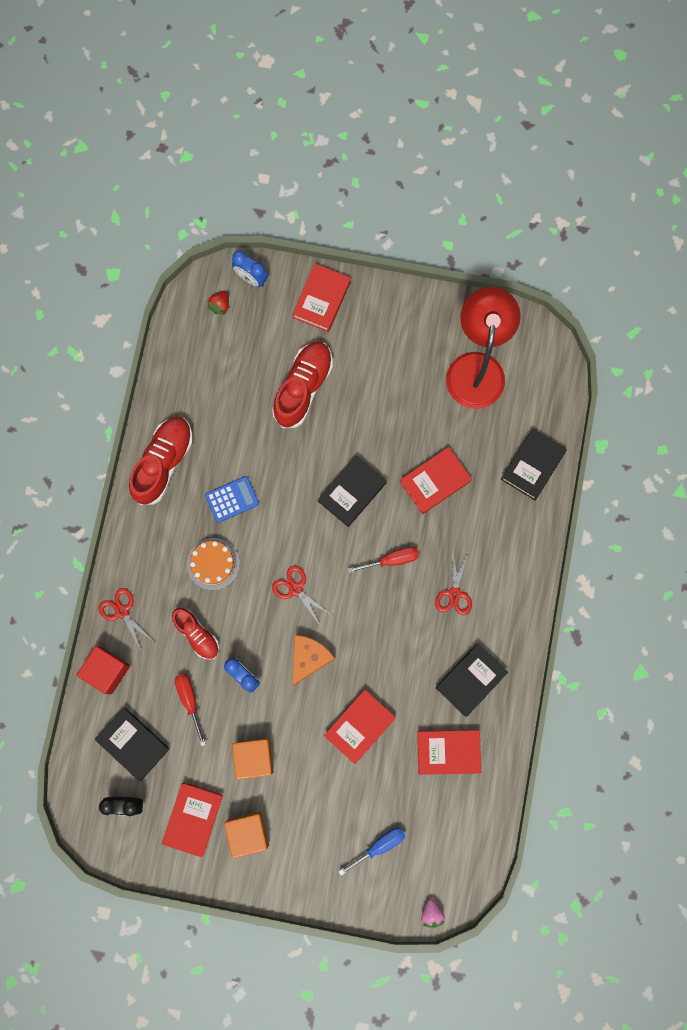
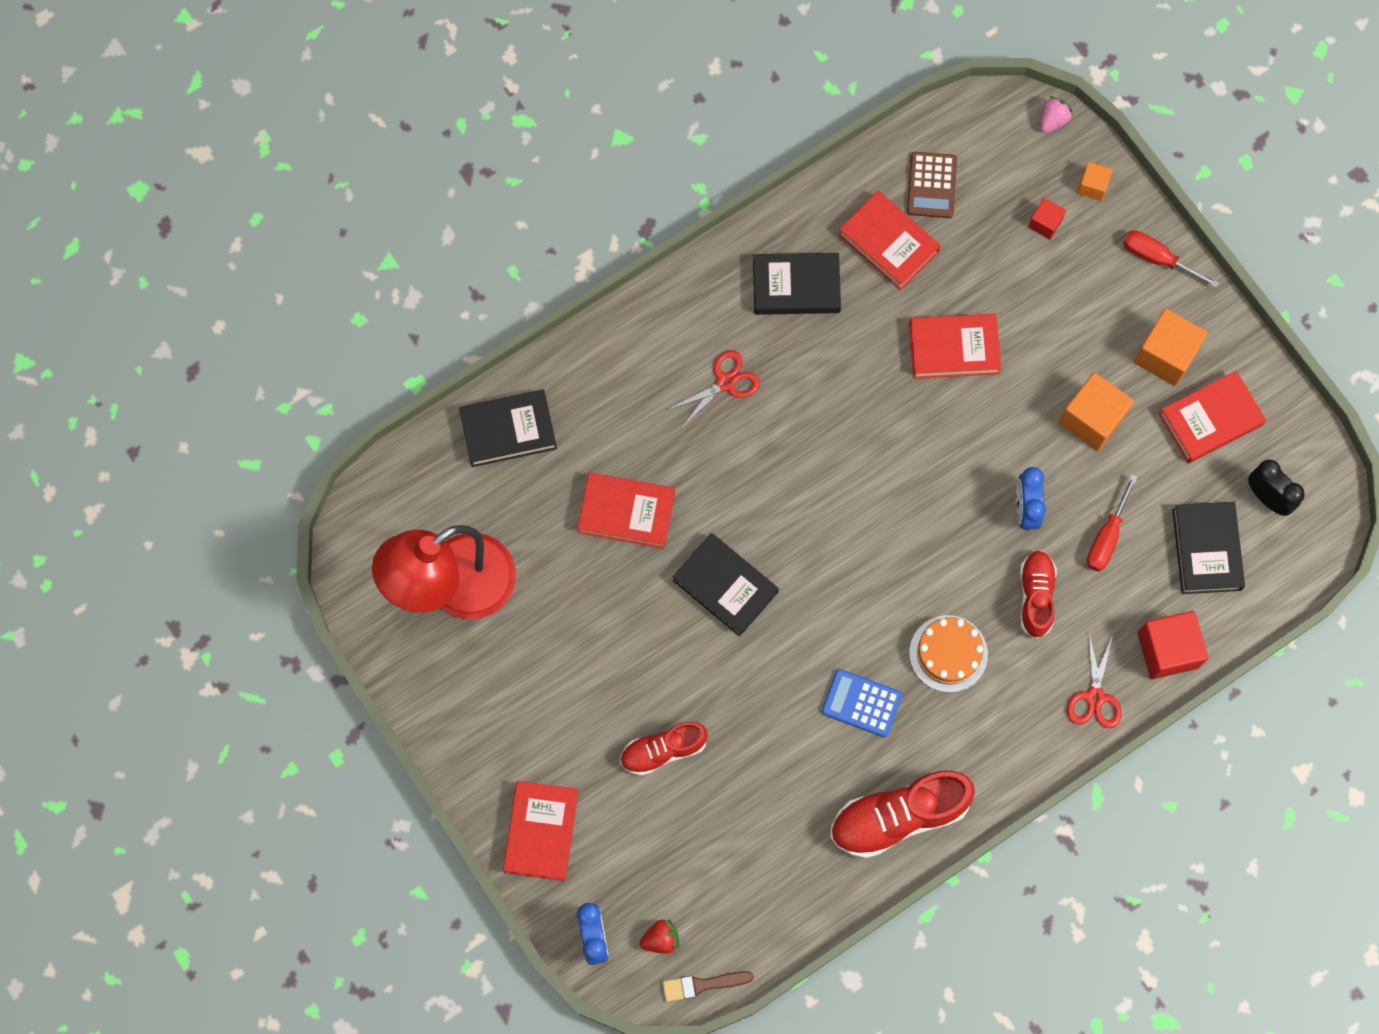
camera: 135 degrees left, 5 degrees down
red shoe [272,342,333,428] -> red shoe [620,722,708,776], size x0.62
red scissors [272,566,333,627] -> none
red book [292,264,351,332] -> red book turned 60 degrees counterclockwise [503,781,578,881]
orange cheese [292,635,335,686] -> none
black book [318,455,387,527] -> black book turned 45 degrees clockwise [673,533,779,637]
blue screwdriver [338,828,405,876] -> red cube [1028,198,1066,239]
red screwdriver [348,547,419,573] -> red screwdriver moved to [1123,231,1219,288]
none -> brown brush [663,971,754,1002]
none -> brown calculator [907,152,957,218]
none -> orange cube [1077,162,1113,201]

